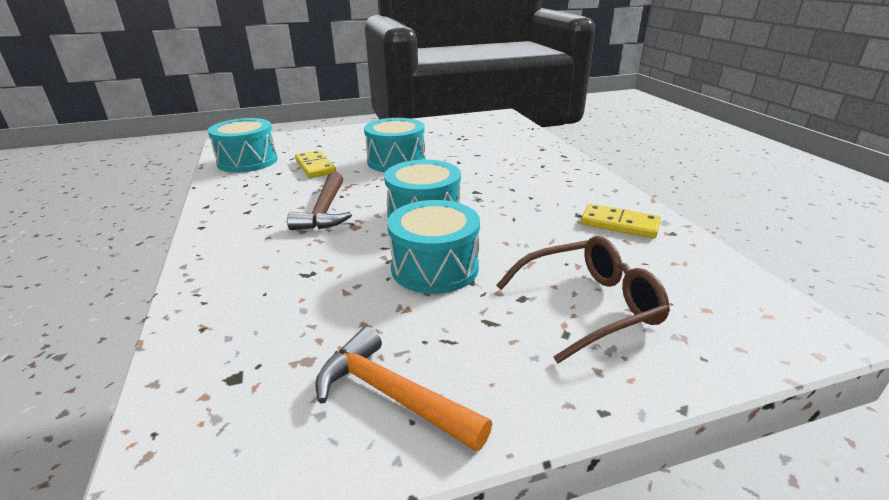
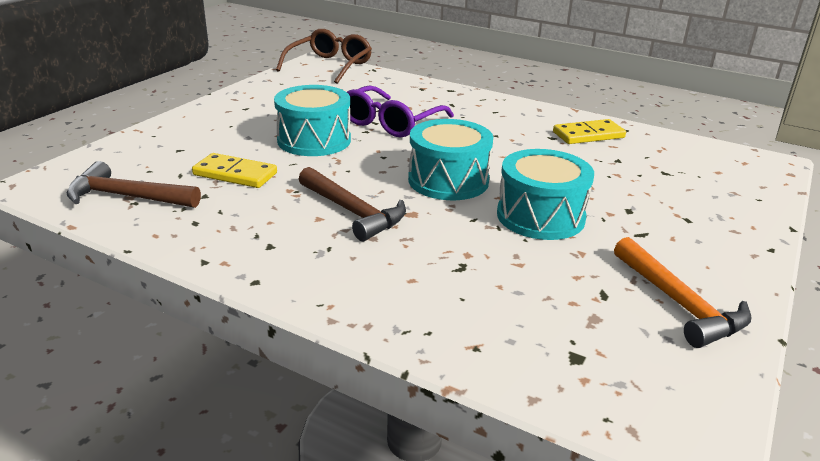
camera: 45 degrees left, 0 degrees up
turquoise drum [208,118,278,173] -> brown hammer [67,161,201,208]
orange hammer [315,327,492,452] -> orange hammer turned 105 degrees counterclockwise [614,237,752,348]
brown glasses [496,236,670,363] -> brown glasses moved to [276,29,372,84]
none -> purple glasses [347,85,454,137]

